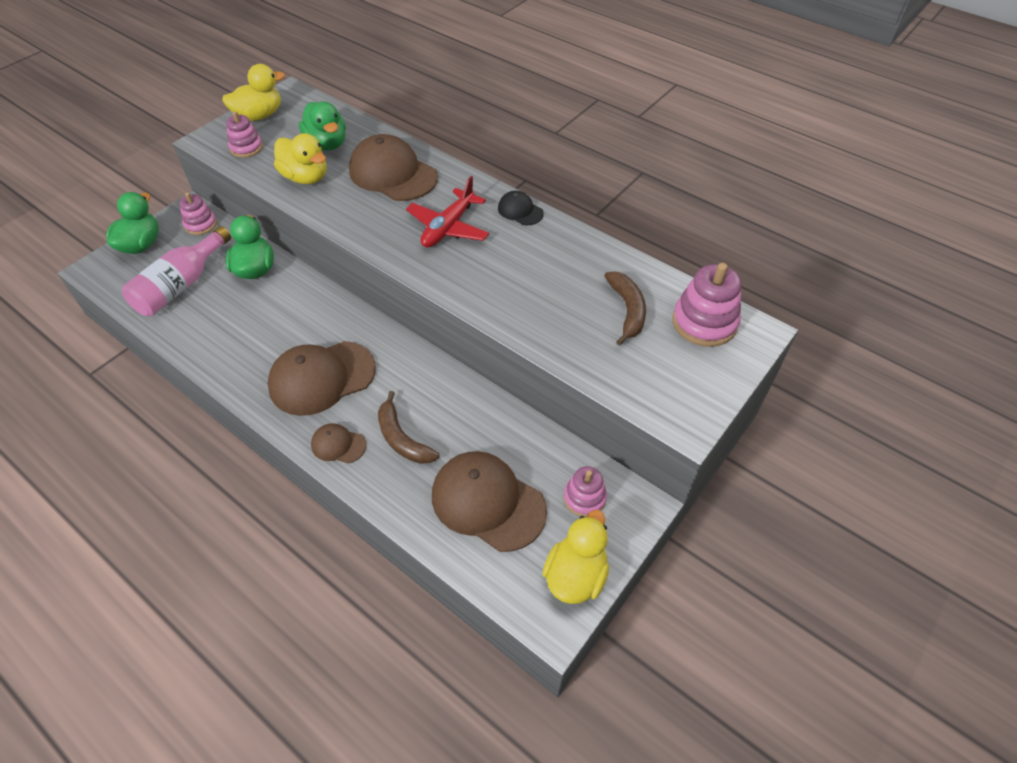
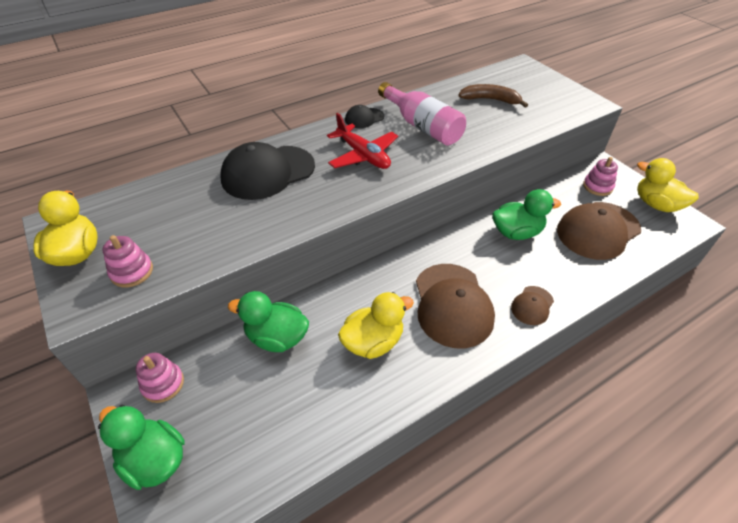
camera: 70 degrees left, 5 degrees down
pink bottle [122,226,231,316] -> pink bottle moved to [378,82,466,145]
yellow duck [274,133,327,184] -> yellow duck moved to [338,292,414,359]
green duck [299,101,346,151] -> green duck moved to [492,189,561,240]
brown cap [349,134,438,201] -> black cap [220,142,315,200]
brown banana [378,391,440,464] -> none
pink stacking toy [672,263,741,347] -> none

